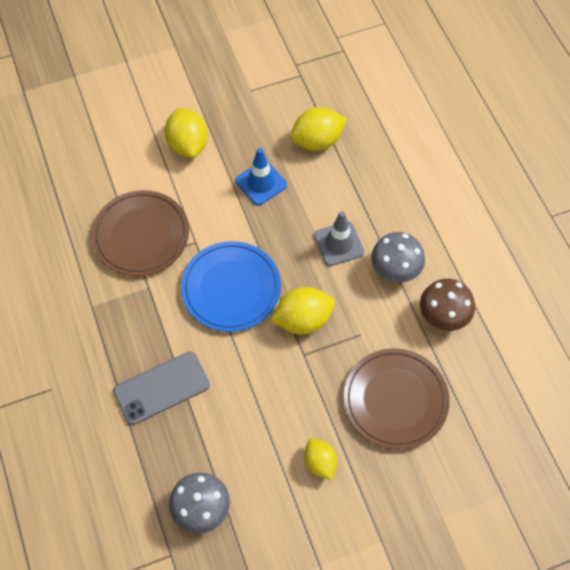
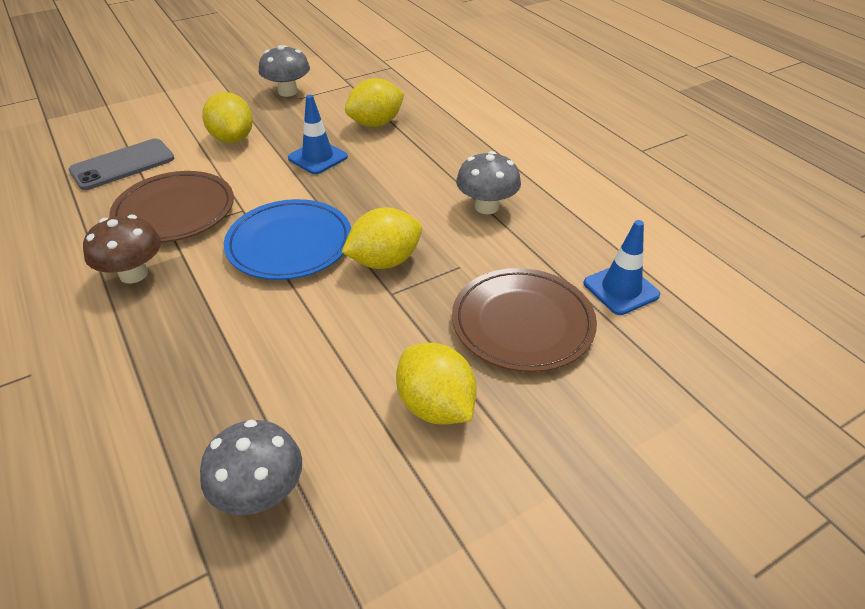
camera: 10 degrees left, 20 degrees down
grey phone [113,352,210,425] -> grey phone moved to [69,139,174,190]
yellow lemon [304,438,337,480] -> yellow lemon [396,343,477,425], size x1.55
grey traffic cone [314,211,364,266] -> none
brown mushroom [420,279,475,331] -> brown mushroom moved to [83,215,161,284]
none -> grey mushroom [259,45,310,97]
none -> blue traffic cone [583,220,660,315]

